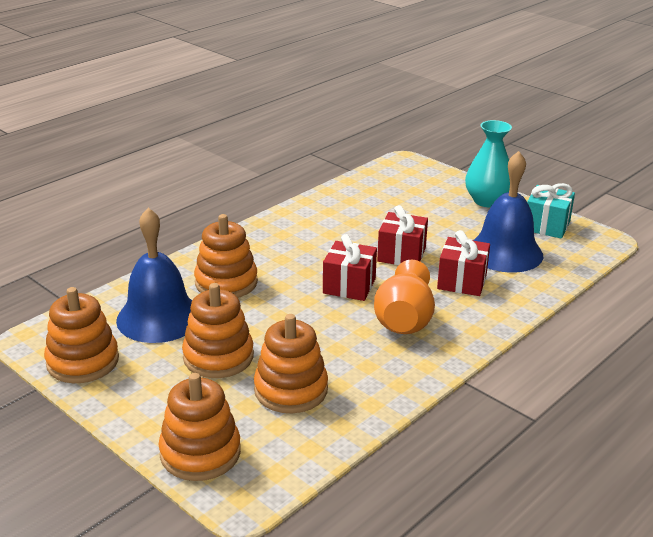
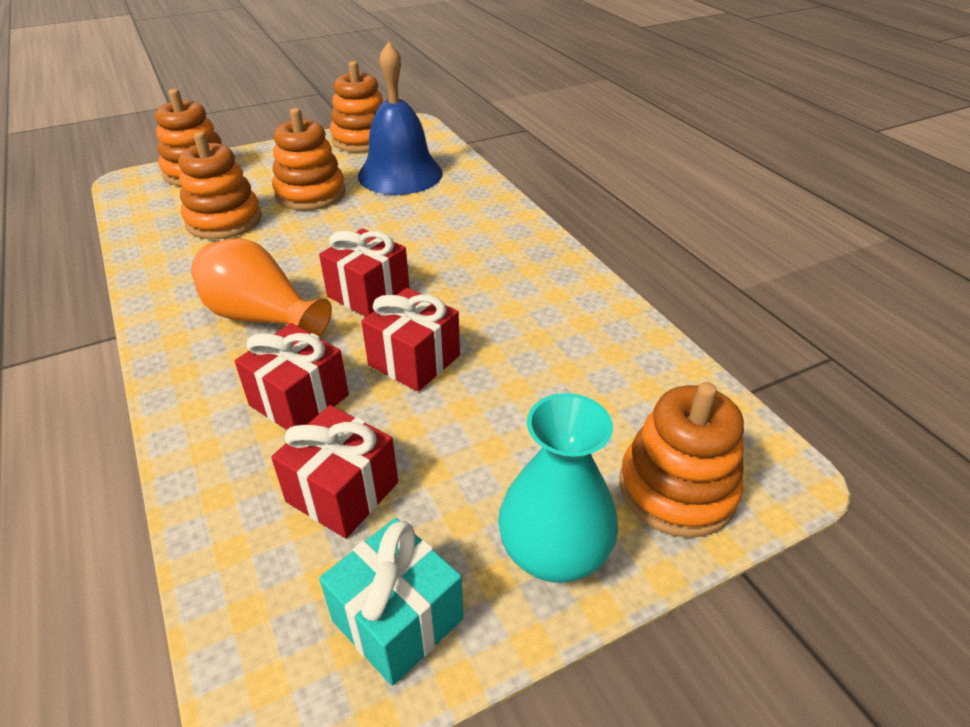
camera: 110 degrees right, 10 degrees up
orange stacking toy [194,214,258,298] -> orange stacking toy moved to [619,382,744,538]
blue bell [473,151,543,273] -> red gift [271,405,398,538]

